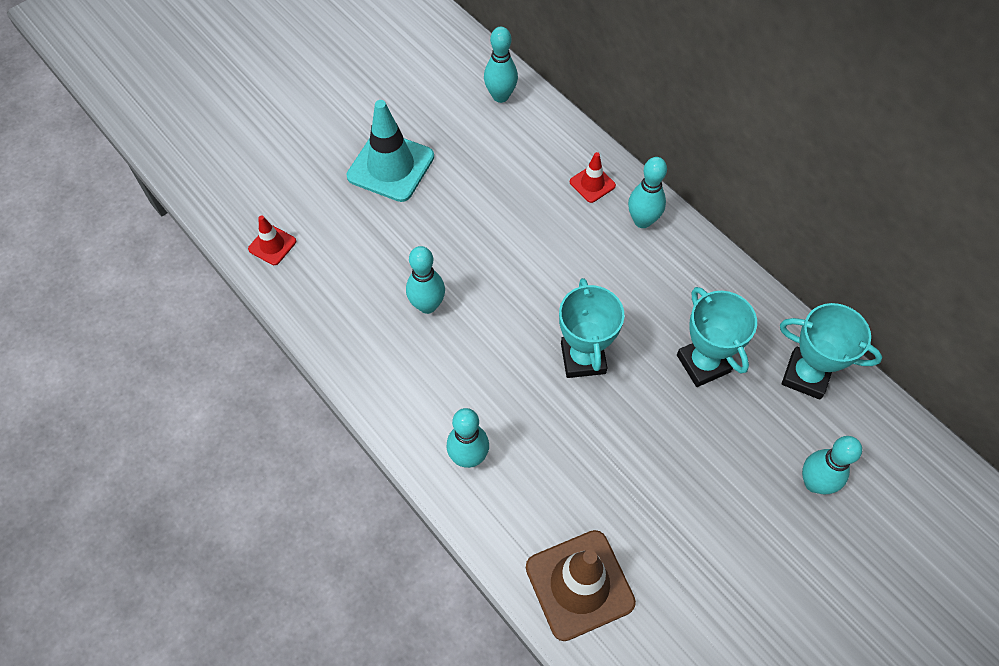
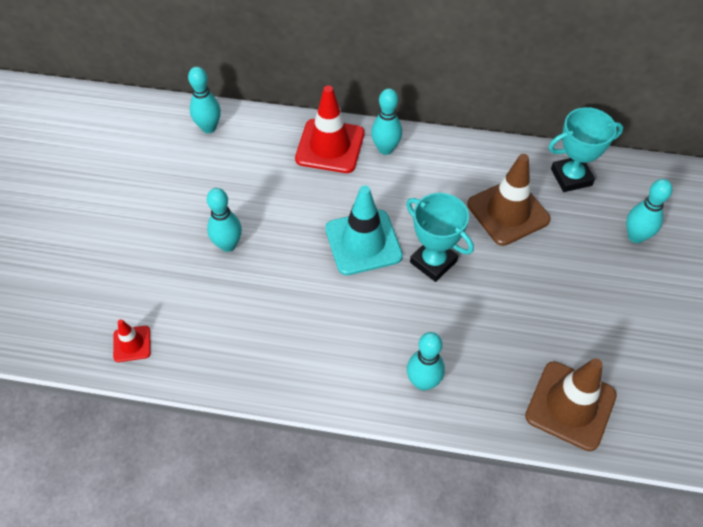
camera: 40 degrees left, 5 degrees down
turquoise traffic cone [347,100,434,202] -> turquoise traffic cone moved to [325,185,403,275]
turquoise bowling pin [406,246,445,314] -> turquoise bowling pin moved to [207,188,242,252]
red traffic cone [570,152,616,203] -> red traffic cone [295,86,364,173], size x1.98
turquoise trophy [677,287,757,387] -> brown traffic cone [467,154,551,246]

